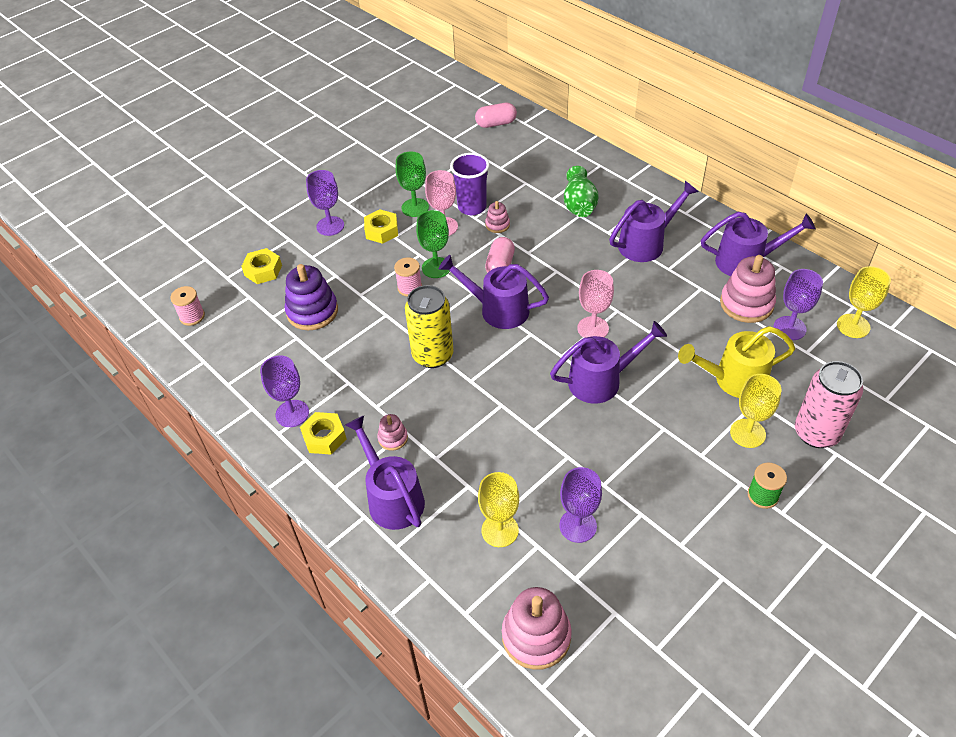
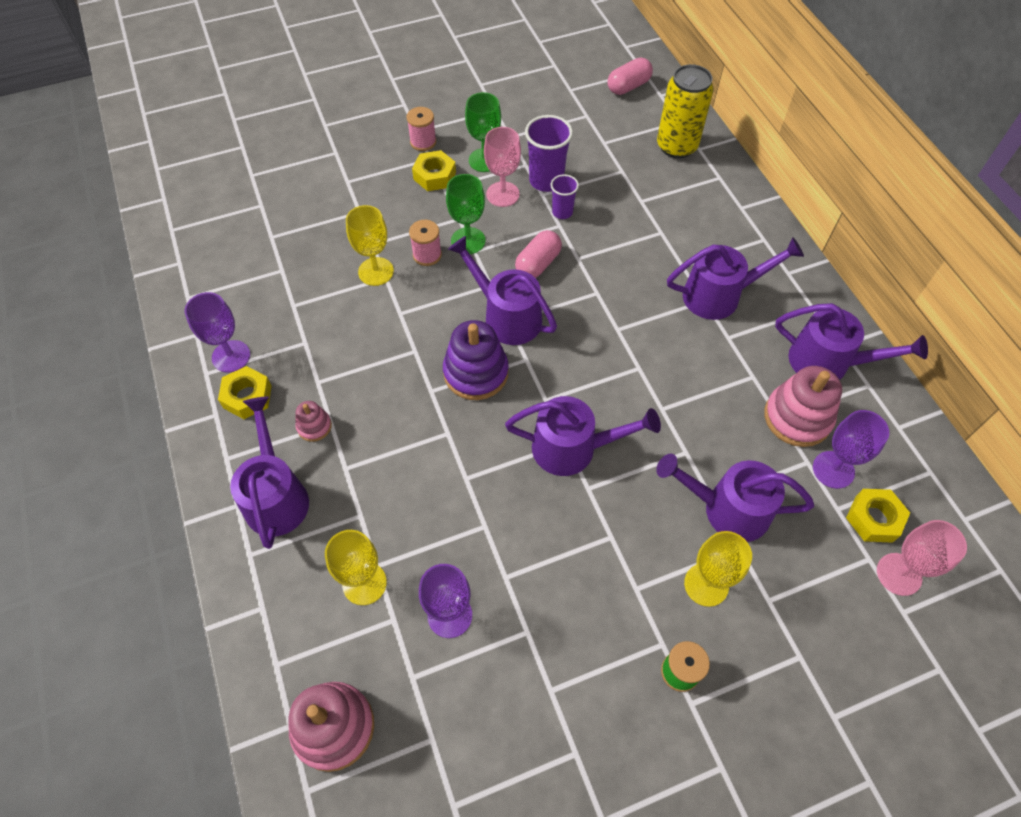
camera: 20 degrees right, 10 degrees up
pink spool [170,286,205,326] -> pink spool moved to [407,107,436,151]
yellow nut [241,248,282,284] -> yellow nut moved to [846,489,910,543]
purple stacking toy [285,264,338,330] -> purple stacking toy moved to [443,320,509,400]
purple goblet [306,170,344,236] -> none
yellow can [405,285,454,368] -> yellow can moved to [657,64,714,159]
pink capsule [475,103,517,128] -> pink capsule turned 45 degrees counterclockwise [608,58,653,95]
pink stacking toy [485,201,510,233] -> purple cup [550,174,579,219]
green vase [564,166,599,217] -> none
pink goblet [577,270,614,338] -> pink goblet moved to [877,520,967,596]
yellow watering can [678,326,795,398] -> purple watering can [656,454,814,542]
pink can [795,361,863,448] -> none
yellow goblet [837,266,891,338] -> yellow goblet moved to [346,205,394,286]

